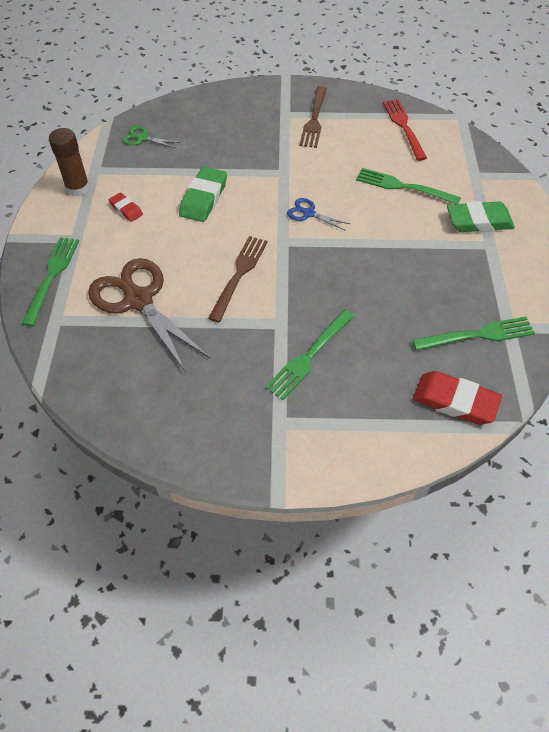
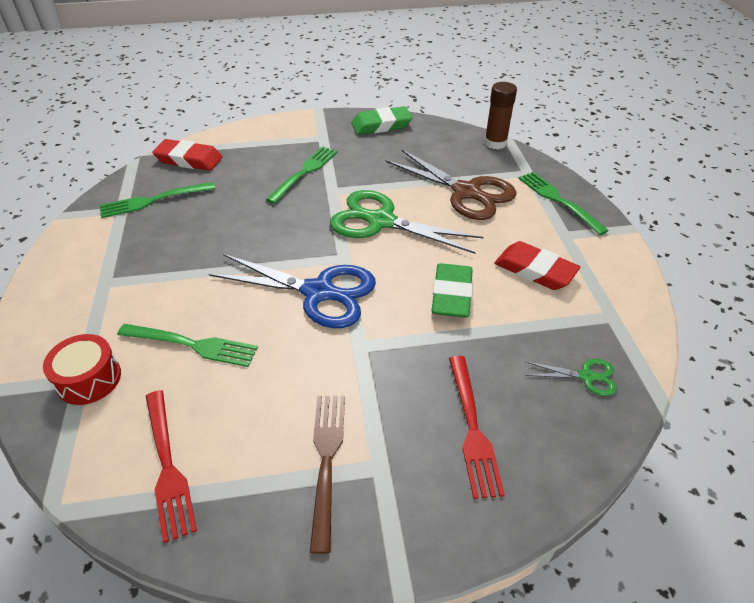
camera: 170 degrees right, 10 degrees down
green fork [21,237,79,326] -> green fork turned 150 degrees clockwise [518,172,609,235]
brown glue stick [49,128,90,196] -> brown glue stick moved to [484,82,517,149]
red eraser [109,192,143,222] -> red eraser [494,241,580,290], size x1.79
brown fork [208,236,268,322] -> green scissors [330,190,483,254]
blue scissors [287,198,350,231] -> blue scissors [209,254,376,328], size x2.17
green eraser [447,201,515,232] -> green eraser moved to [351,106,412,135]
none -> red drum [43,334,121,405]
none -> red fork [449,356,505,499]

